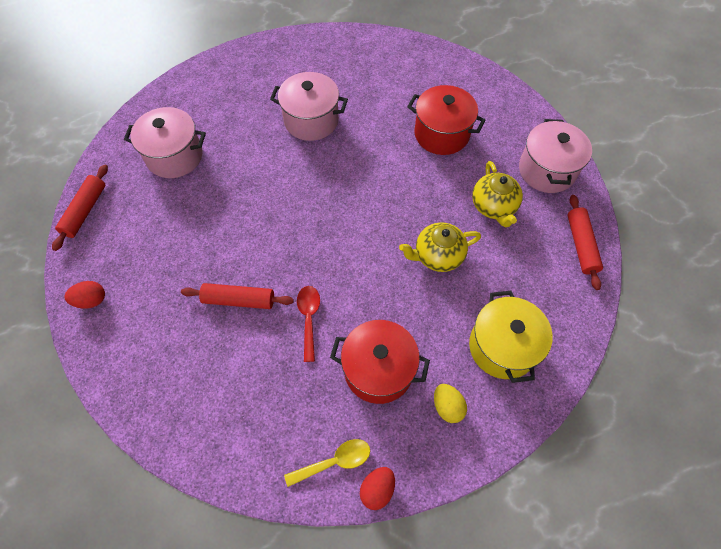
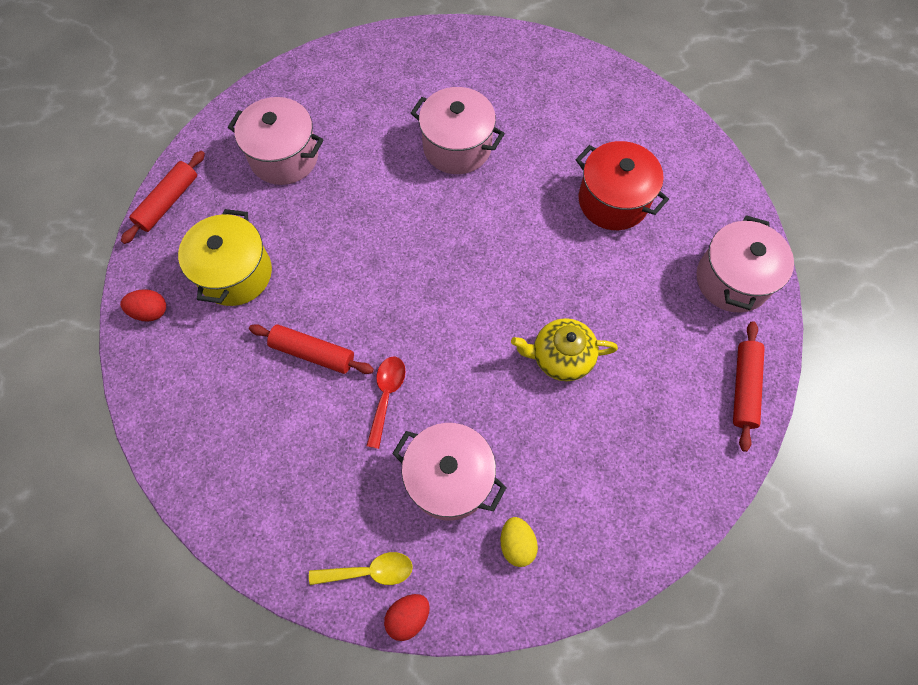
camera: 15 degrees right, 5 degrees up
red pot [330,320,430,404] -> pink pot [392,423,507,521]
yellow pot [469,291,553,383] -> yellow pot moved to [178,209,272,306]
yellow teapot [472,161,523,227] -> none

